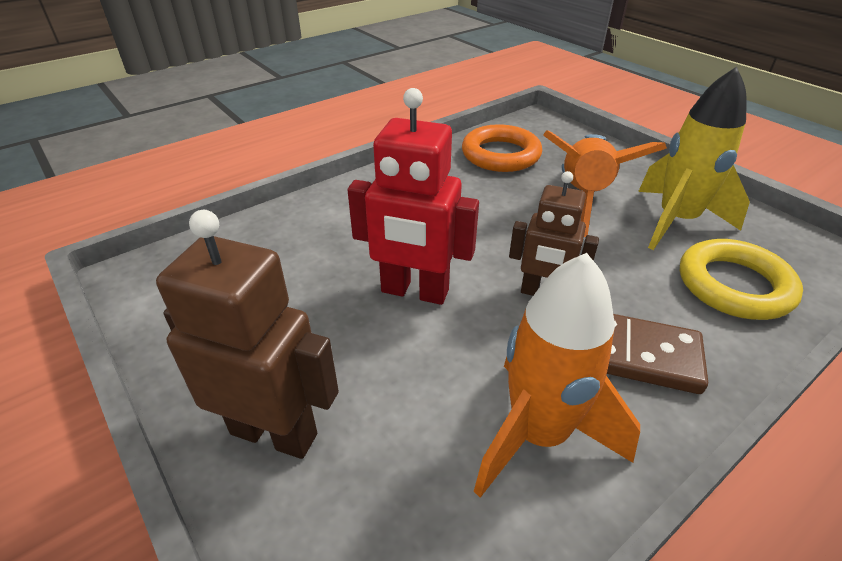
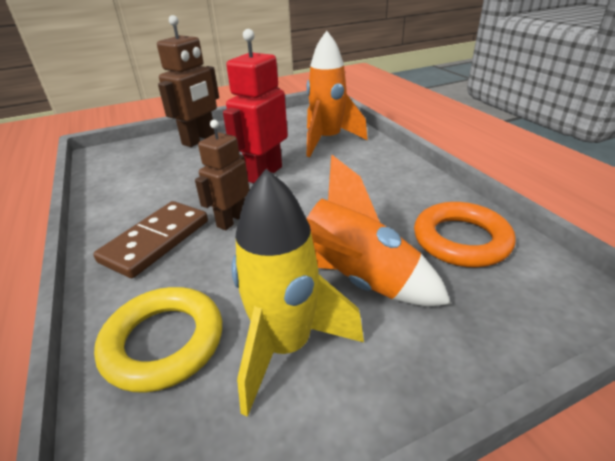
camera: 105 degrees right, 5 degrees down
orange rocket [474,253,640,498] -> orange rocket moved to [306,31,368,157]

